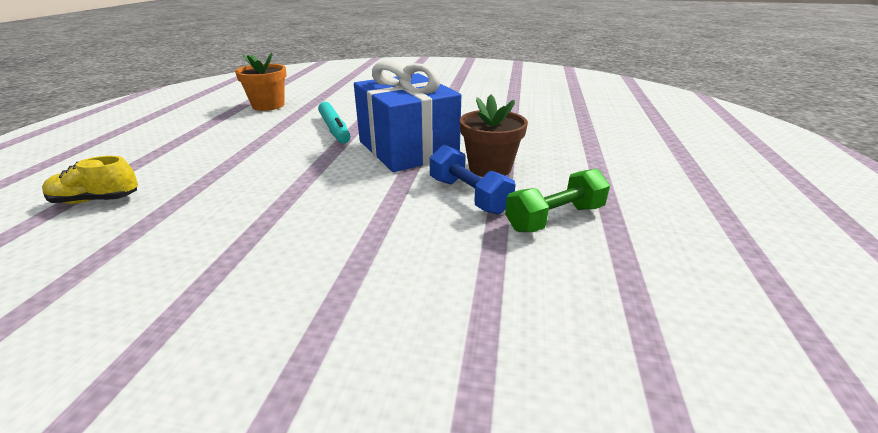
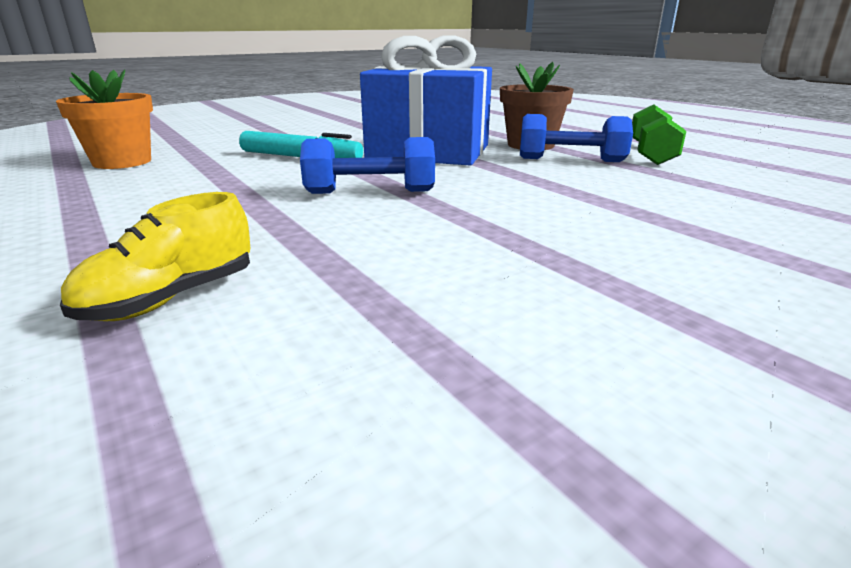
camera: 45 degrees left, 5 degrees down
none -> blue dumbbell [300,137,435,194]

